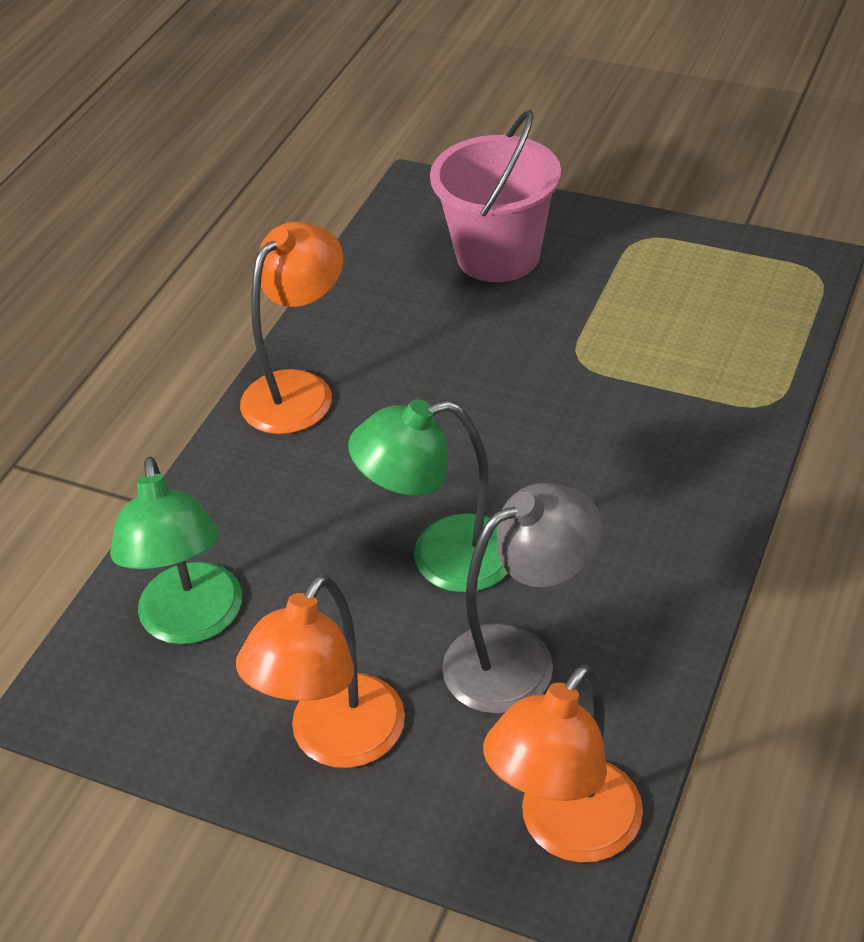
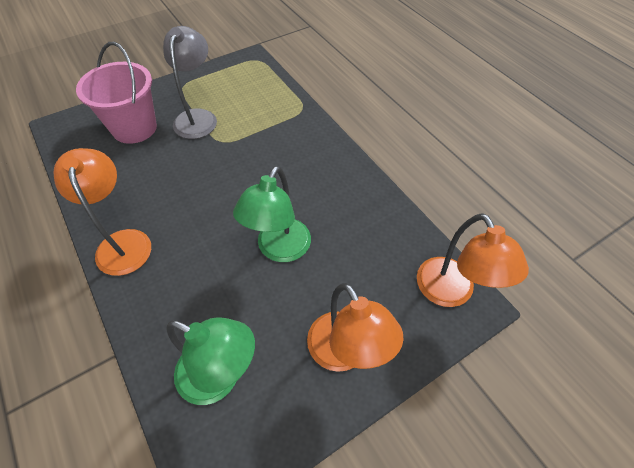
camera: 60 degrees left, 10 degrees up
grey lamp [442,483,602,714] -> grey lamp moved to [163,26,217,139]

